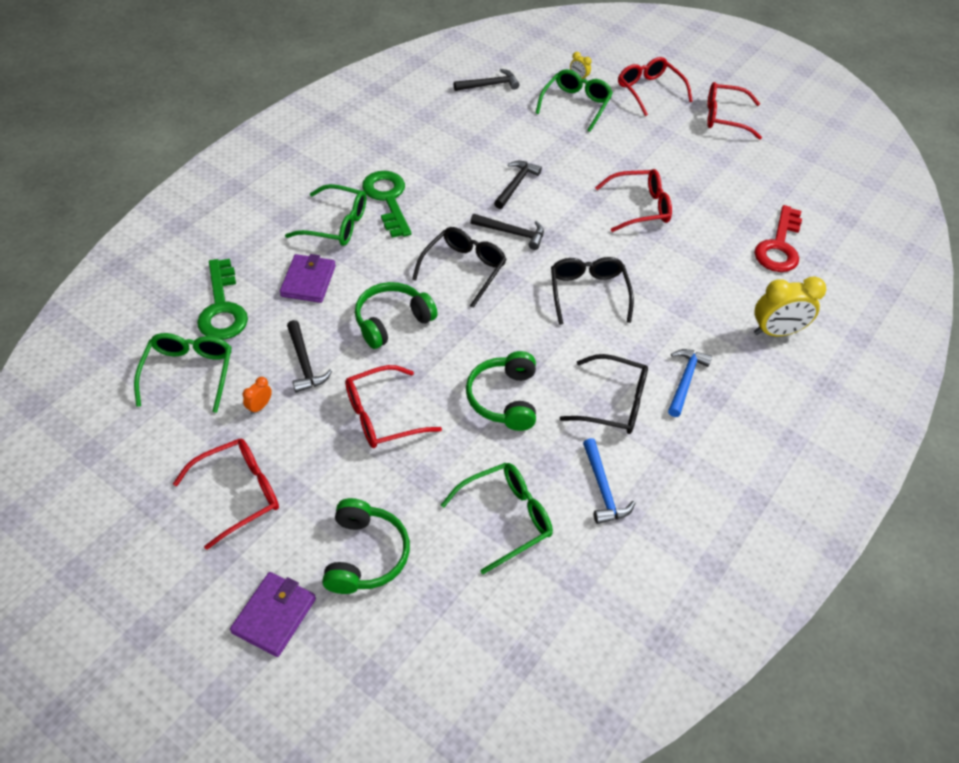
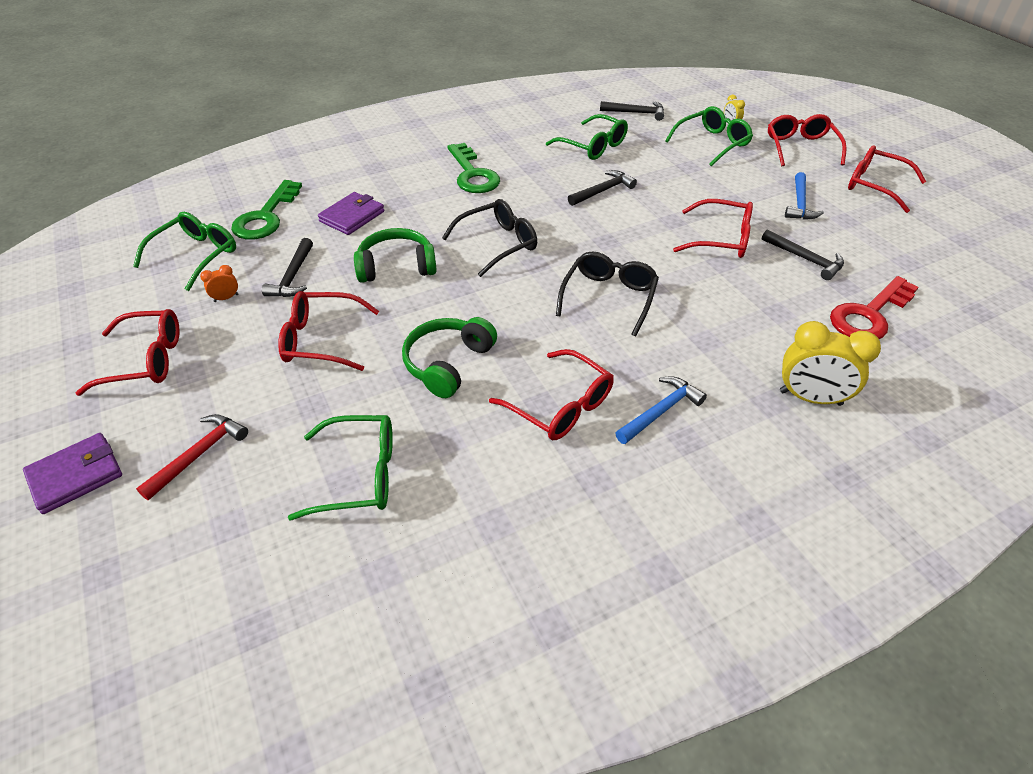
camera: 30 degrees right, 5 degrees down
green glasses [285,184,366,246] -> green glasses moved to [546,114,628,160]
green headphones [322,498,410,594] -> red hammer [136,414,248,500]
green key [362,171,411,238] -> green key turned 150 degrees clockwise [447,143,500,193]
black hammer [470,214,544,250] -> black hammer moved to [761,229,844,280]
black glasses [560,354,648,434] -> red glasses [489,349,614,440]
blue hammer [583,438,635,524] -> blue hammer moved to [785,172,824,220]

